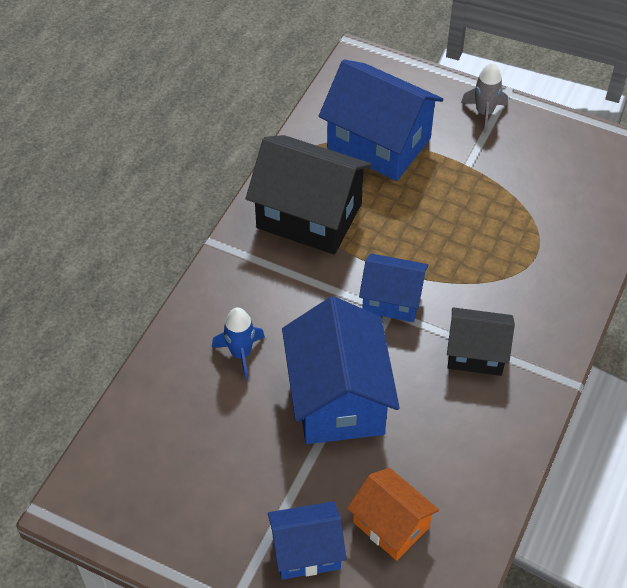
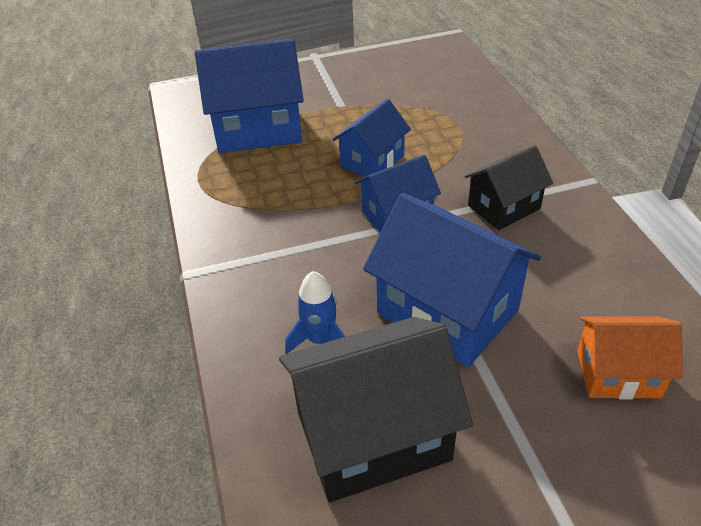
camera: 40 degrees left, 10 degrees down
black house [246,135,372,255] -> black house moved to [279,317,473,502]
blue house [268,501,346,580] -> blue house moved to [333,99,411,177]
grey rocket [461,62,508,133] -> none

